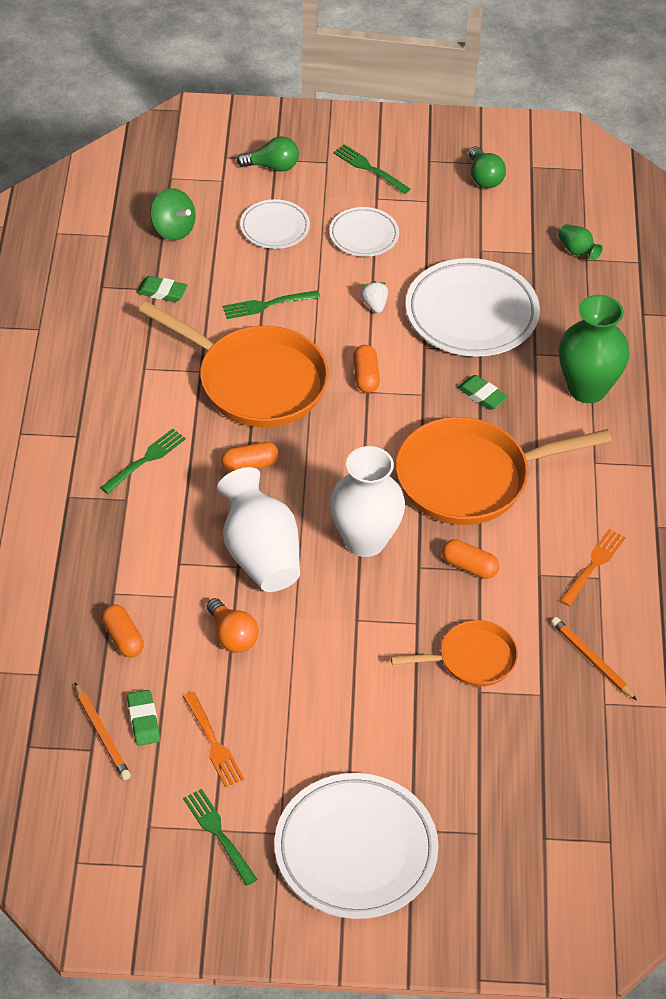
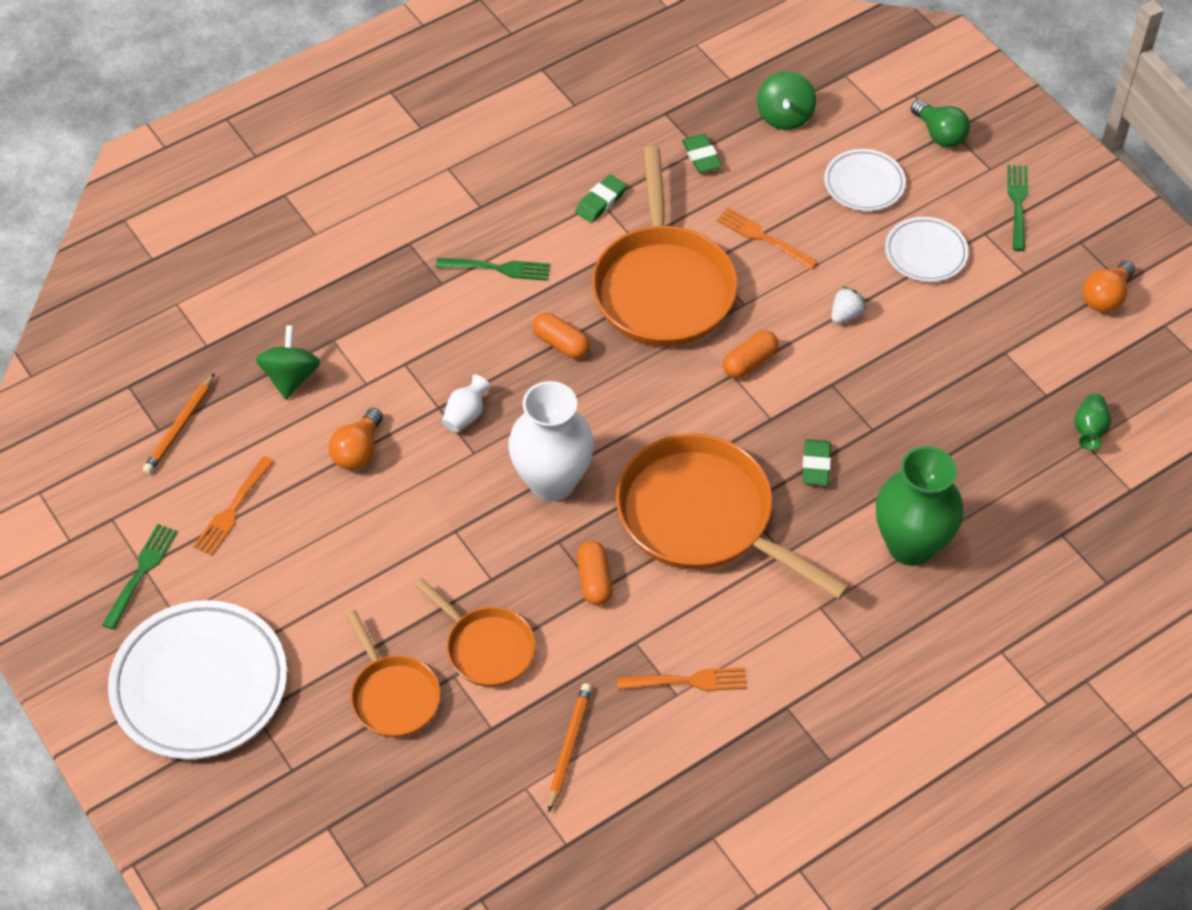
camera: 55 degrees right, 5 degrees up
orange capsule [102,605,144,657] -> green spinning top [256,325,320,399]
green eraser [127,690,160,746] -> green eraser moved to [575,175,627,223]
white vase [217,467,300,592] -> white vase [442,375,491,433], size x0.44
green fork [223,290,320,319] -> orange fork [717,207,818,270]
white plate [406,258,540,357] -> none
green light bulb [469,146,506,188] -> orange light bulb [1083,261,1135,313]
none -> orange pan [346,610,441,738]

